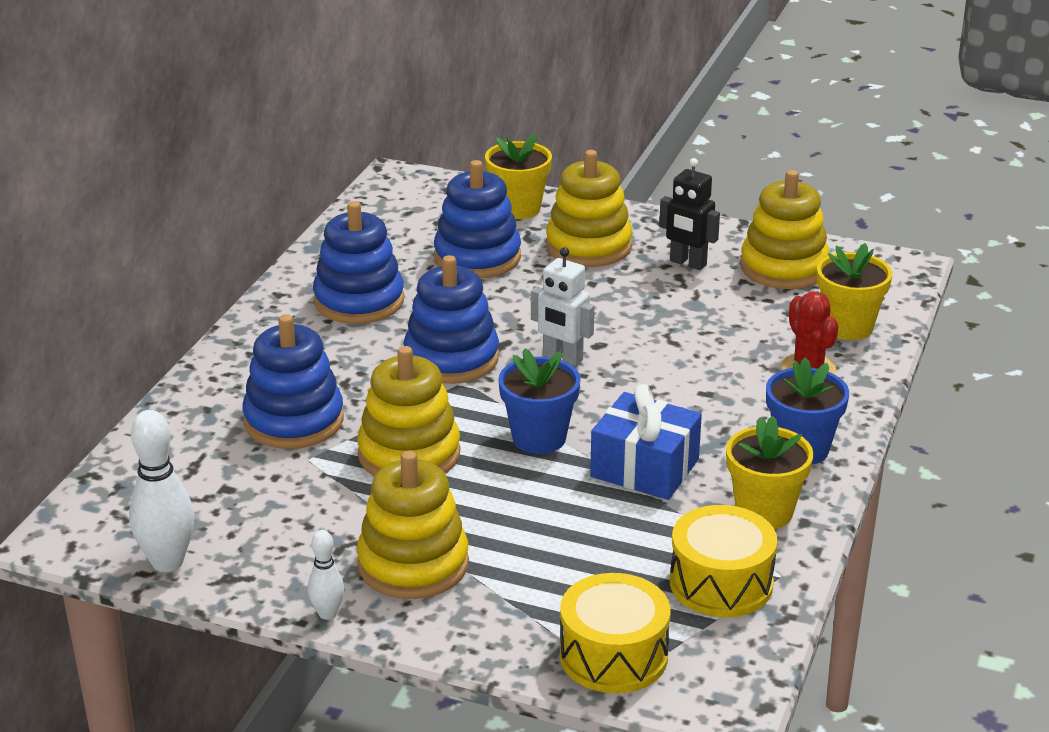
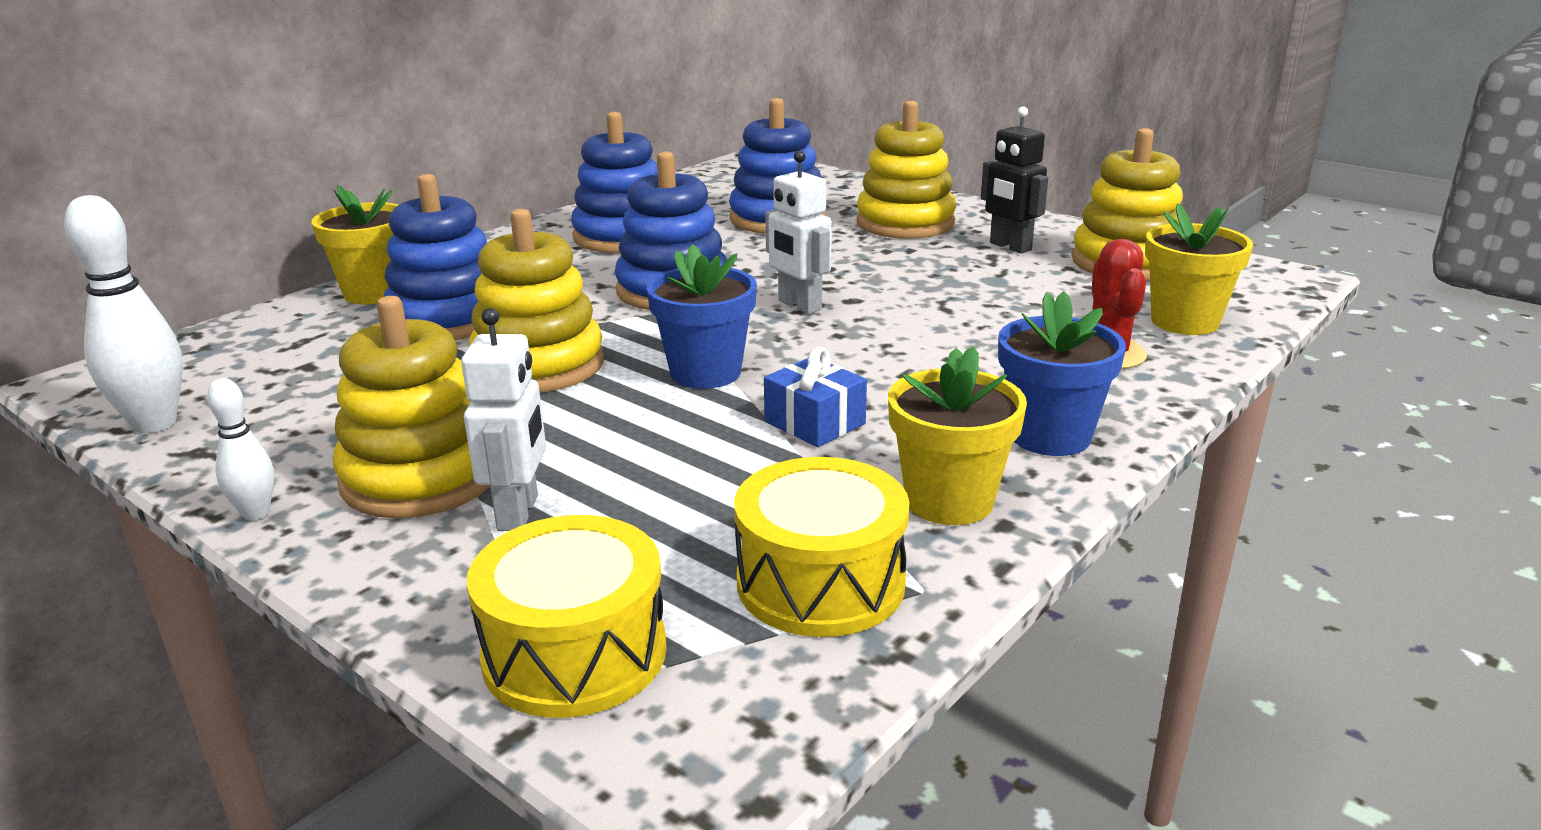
camera: 20 degrees right, 5 degrees down
yellow flower pot [485,134,552,219] -> yellow flower pot moved to [311,185,399,304]
blue gift [590,384,702,500] -> blue gift [764,347,867,447], size x0.63
none -> white robot [461,308,546,531]

